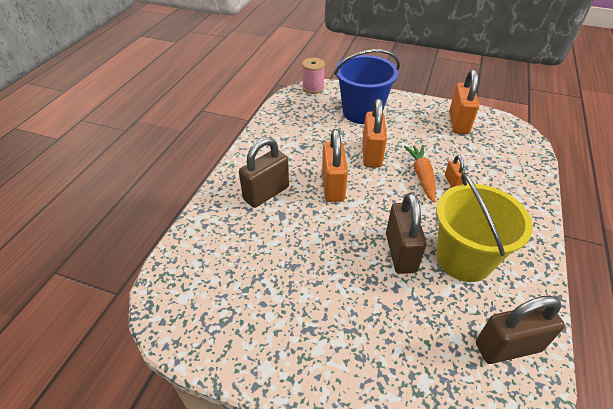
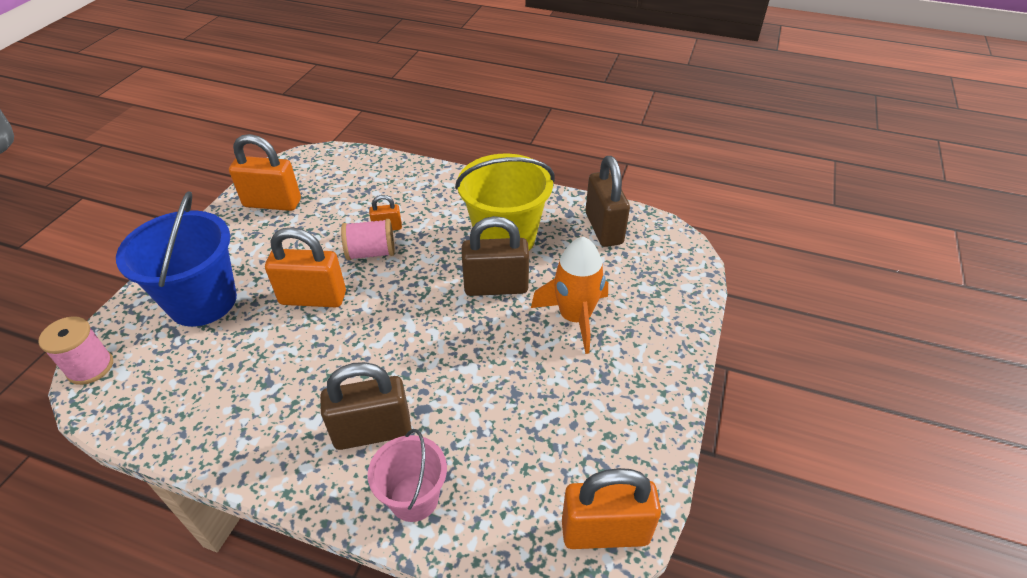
camera: 90 degrees left, 0 degrees up
brown padlock [239,137,289,208] -> brown padlock turned 60 degrees counterclockwise [320,362,411,450]
orange padlock [322,129,348,202] -> orange padlock moved to [562,468,661,549]
orange carrot [404,145,436,202] -> pink spool [341,219,395,260]
none -> pink bucket [368,429,447,522]
none -> orange rocket [531,237,608,354]

